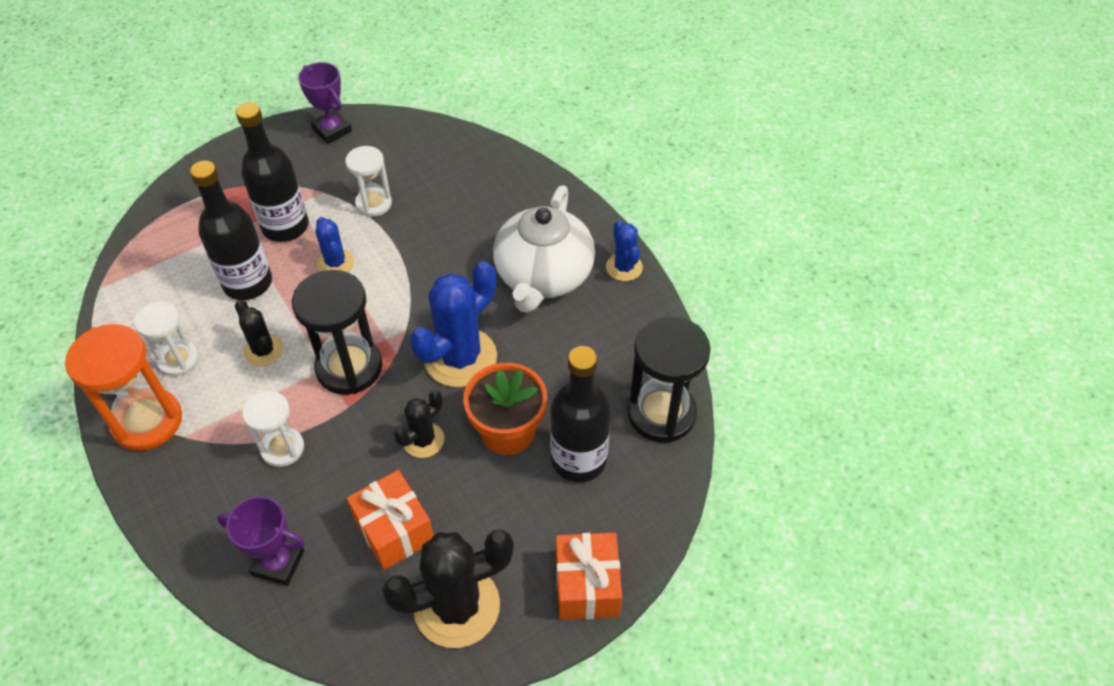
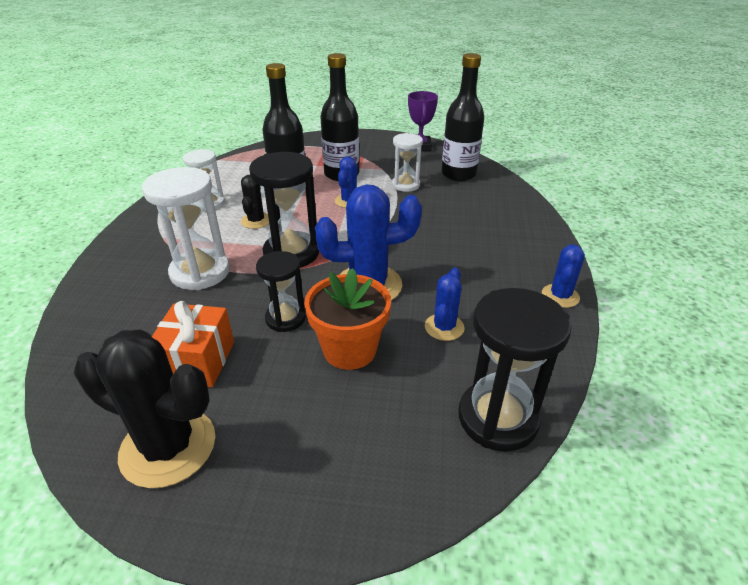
camera: 40 degrees right, 15 degrees down
orange hourglass [65,324,182,451] -> none
purple trophy [217,496,305,586] -> none
white hourglass [242,391,304,467] -> white hourglass [142,167,230,290], size x1.63
black cactus [394,390,444,458] -> black hourglass [256,251,306,332]
white teapot [493,185,595,313] -> none
black bottle [550,346,611,482] -> black bottle moved to [441,53,484,181]
orange gift [556,533,622,620] -> none
none -> blue cactus [425,268,465,341]

